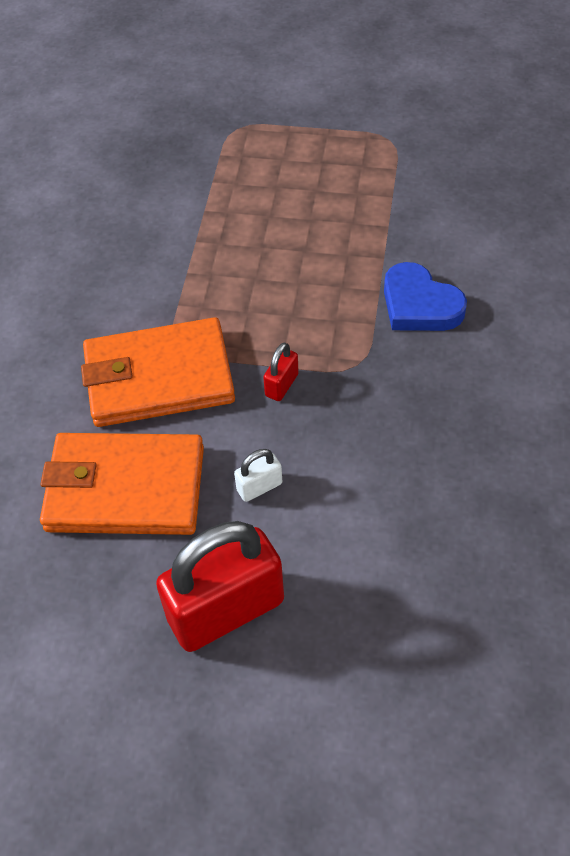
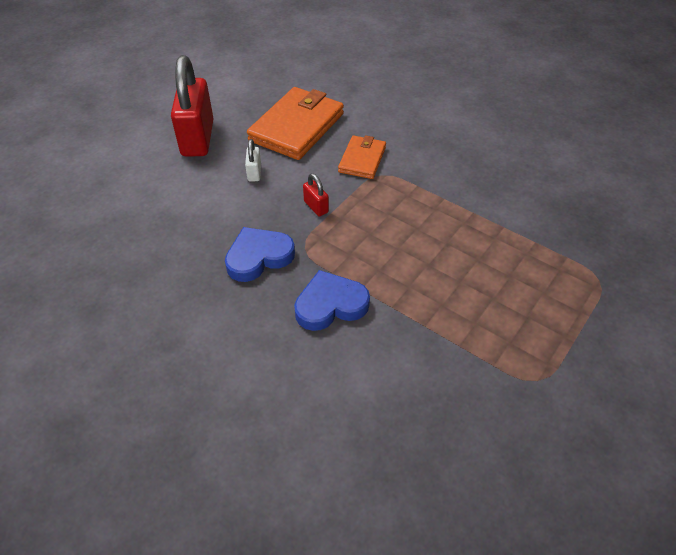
camera: 115 degrees right, 5 degrees down
orange wallet [81,317,235,427] -> orange wallet [338,135,386,179], size x0.57
none -> blue heart [225,227,295,282]

